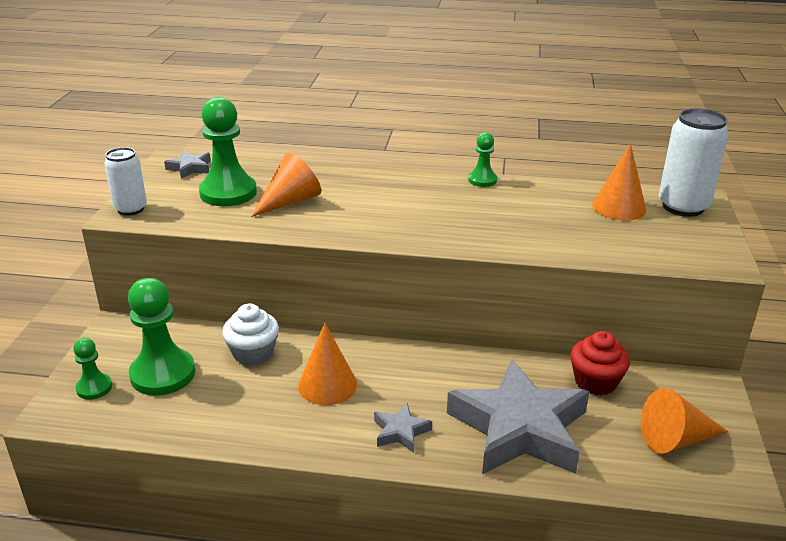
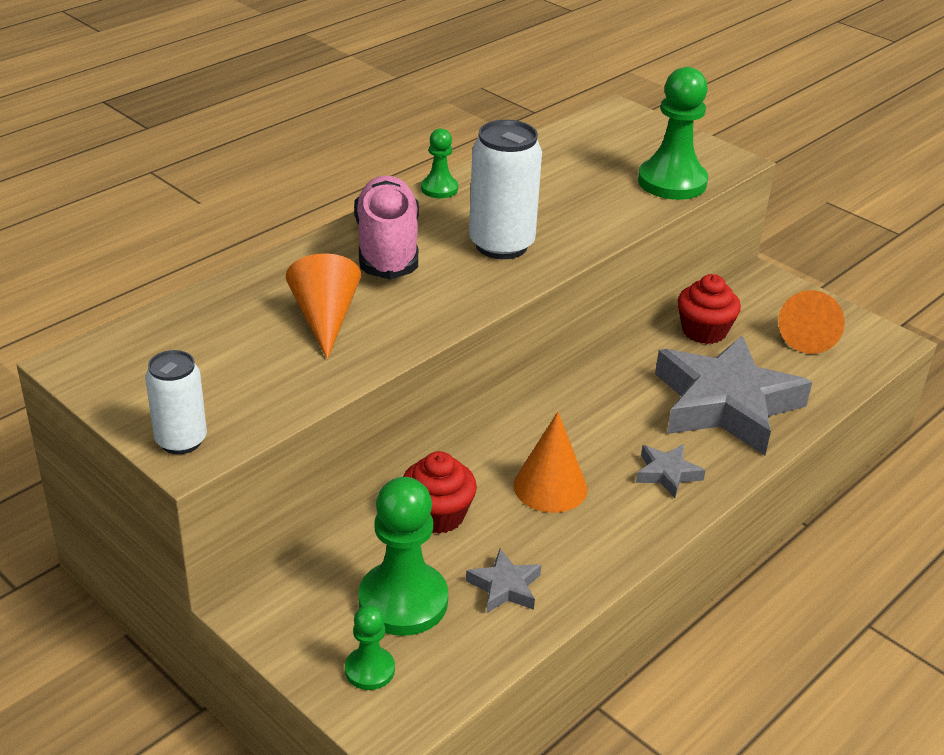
camera: 55 degrees left, 5 degrees up
grey star [164,151,211,179] -> grey star moved to [466,549,541,613]
green pawn [199,97,257,206] -> green pawn moved to [638,67,708,200]
white cupcake [222,303,279,366] -> red cupcake [403,451,477,534]
orange cone [592,143,646,221] -> none
white can [659,108,729,217] -> white can moved to [469,120,542,259]
none -> pink shoe [354,175,419,280]

